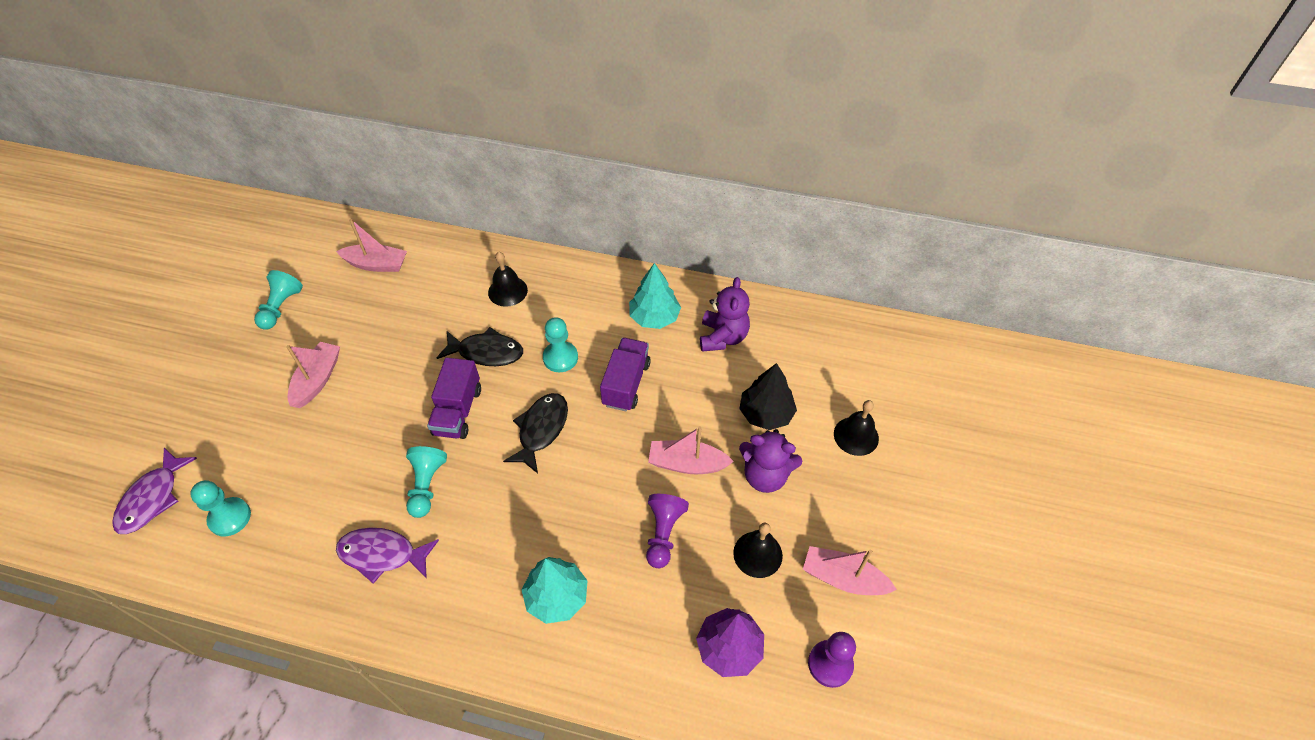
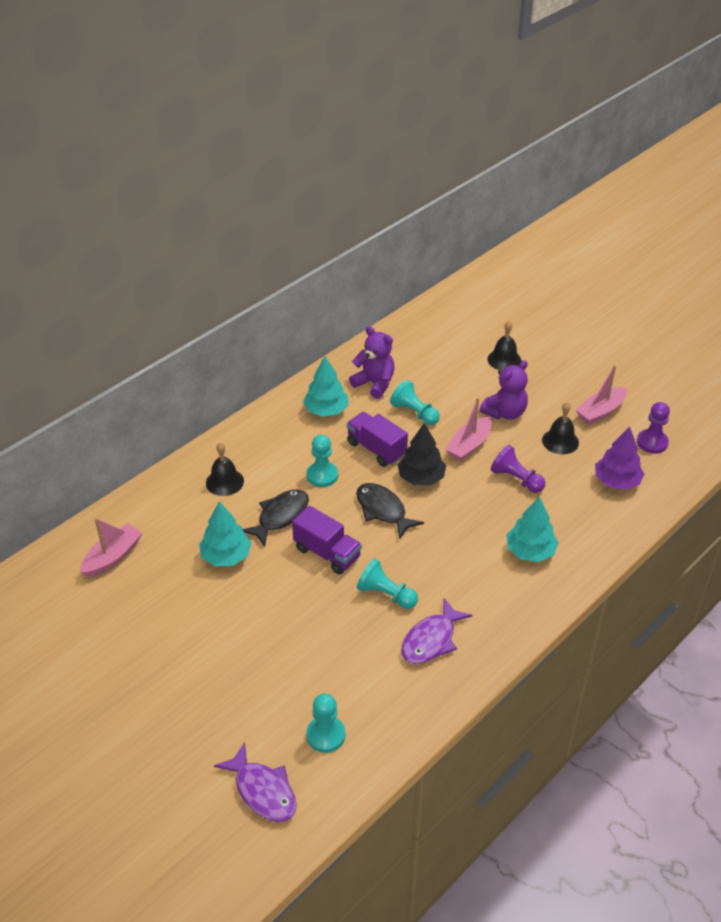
camera: 60 degrees left, 10 degrees down
turquoise pawn [254,270,303,329] -> turquoise pawn moved to [390,380,440,425]
pink boat [286,342,340,408] -> none
black tree [739,363,797,430] -> black tree moved to [397,423,446,485]
none -> turquoise tree [199,501,252,566]

